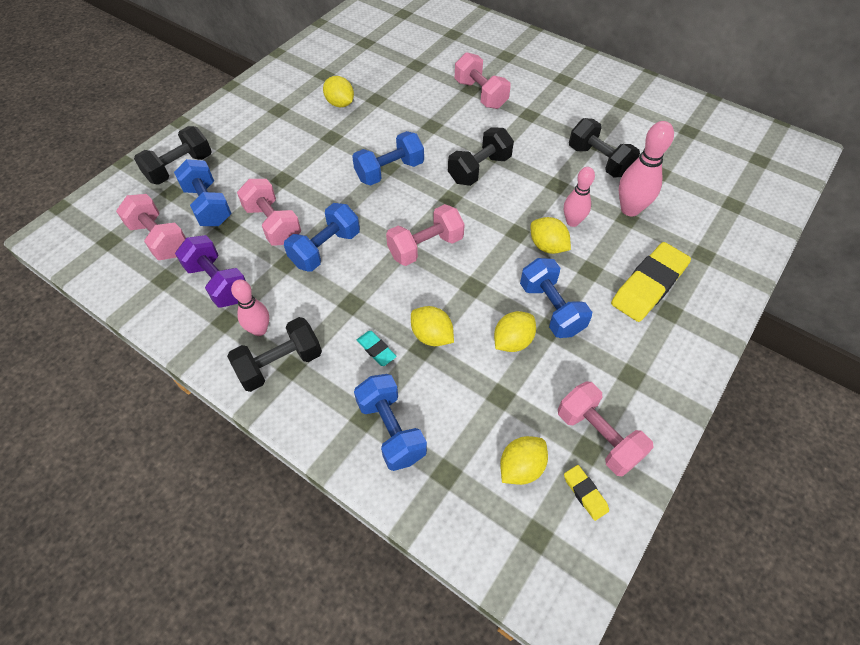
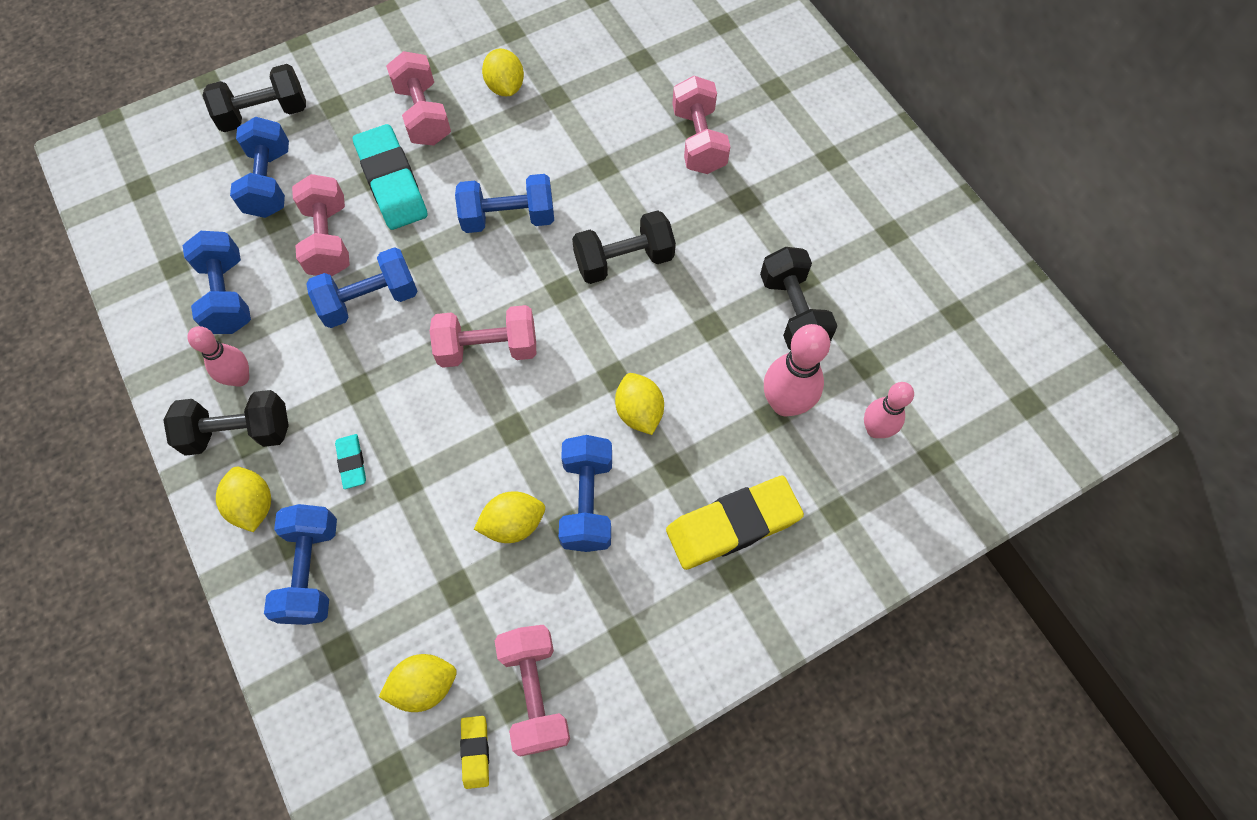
camera: 25 degrees right, 10 degrees up
pink dumbbell [116,194,186,260] -> pink dumbbell moved to [386,51,451,145]
purple dumbbell [175,235,246,308] -> blue dumbbell [183,231,251,334]
yellow lemon [411,306,454,346] -> yellow lemon moved to [216,467,271,532]
pink bowling pin [564,167,595,227] -> pink bowling pin moved to [864,382,914,438]
none -> turquoise eraser [353,124,428,230]

